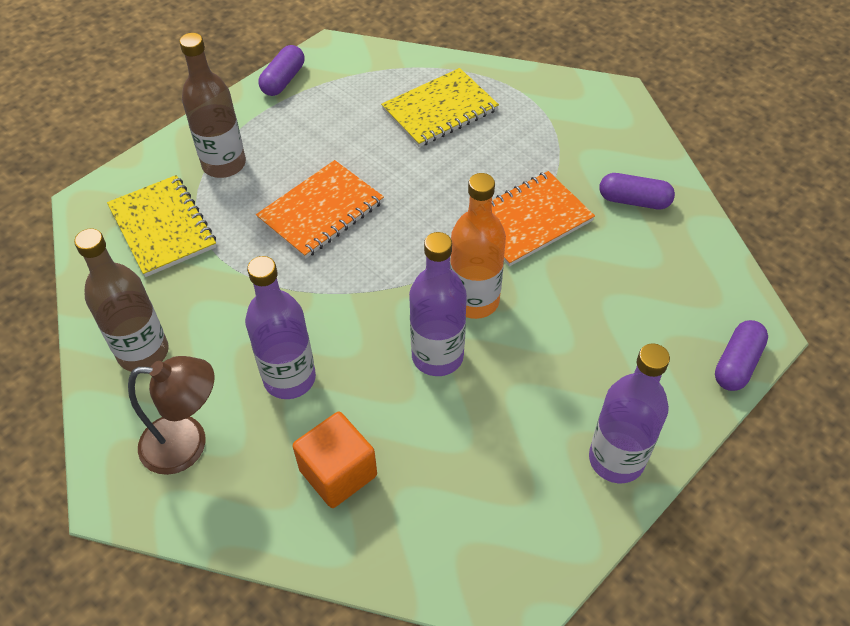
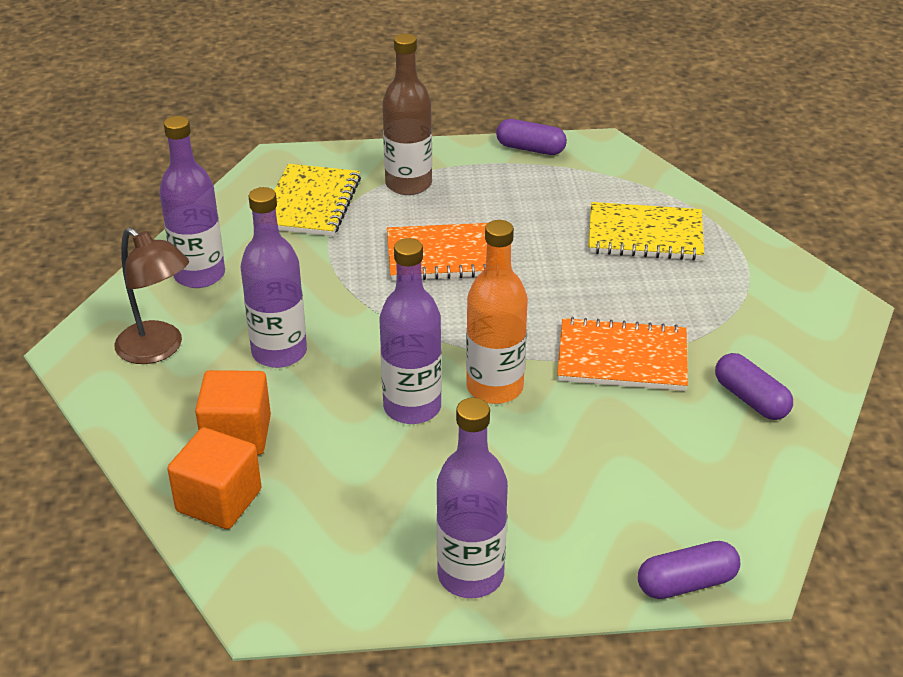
camera: 40 degrees right, 15 degrees down
brown bottle [74,228,169,372] -> purple bottle [159,116,225,288]
purple capsule [258,45,305,96] -> purple capsule turned 45 degrees clockwise [496,119,567,155]
none -> orange cube [167,427,262,529]

